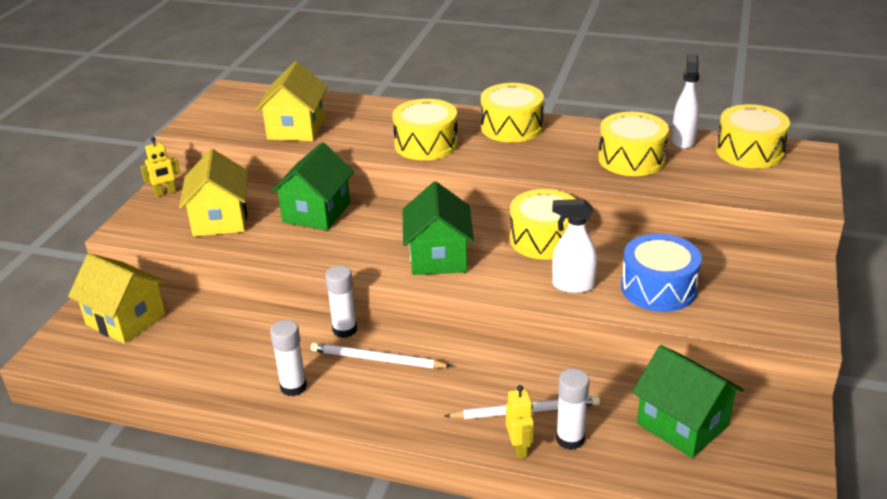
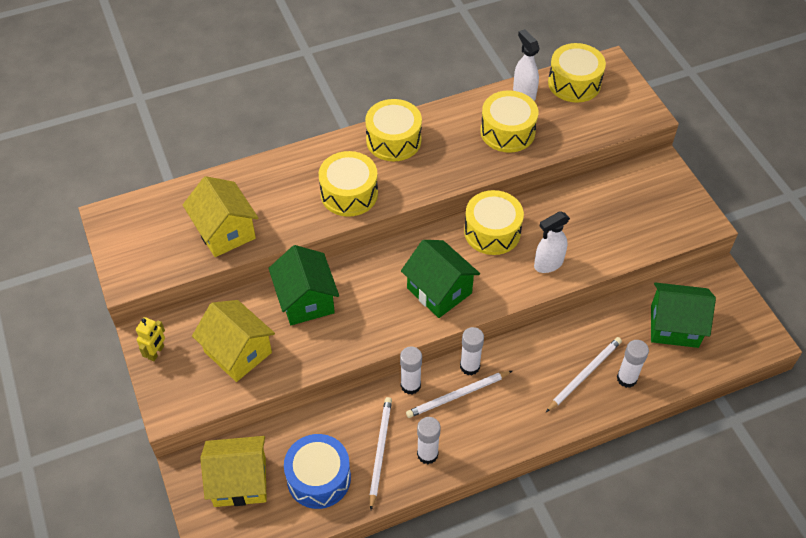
camera: 40 degrees left, 20 degrees up
yellow robot [506,385,534,459] -> none
blue drum [621,234,702,312] -> blue drum moved to [284,434,351,509]
none -> white pencil [369,397,392,510]
none -> white glue stick [460,327,484,375]

